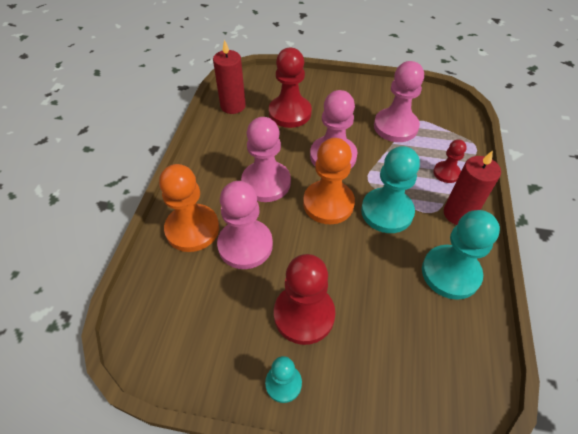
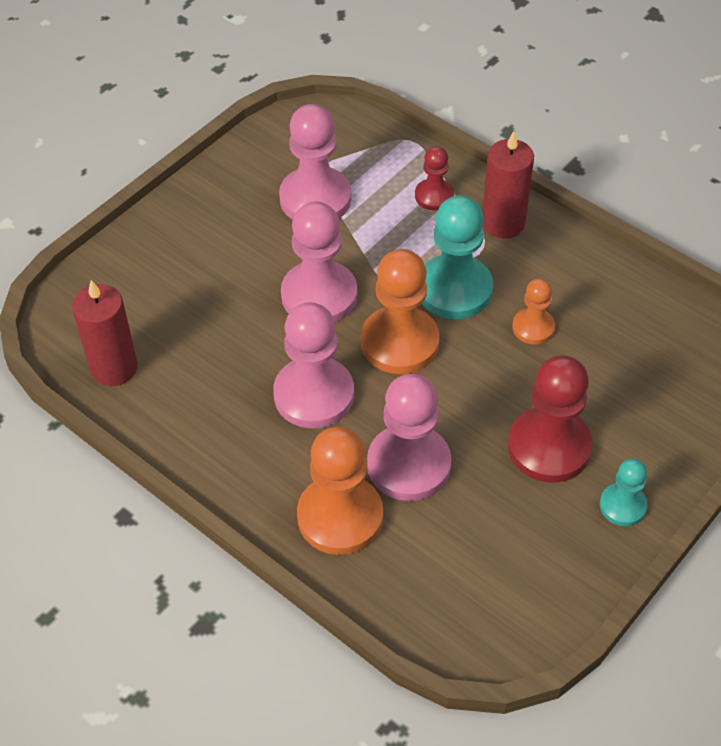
camera: 60 degrees left, 0 degrees up
red pawn [269,48,312,128] -> none
turquoise pawn [422,210,500,300] -> none
none -> orange pawn [512,278,555,345]

